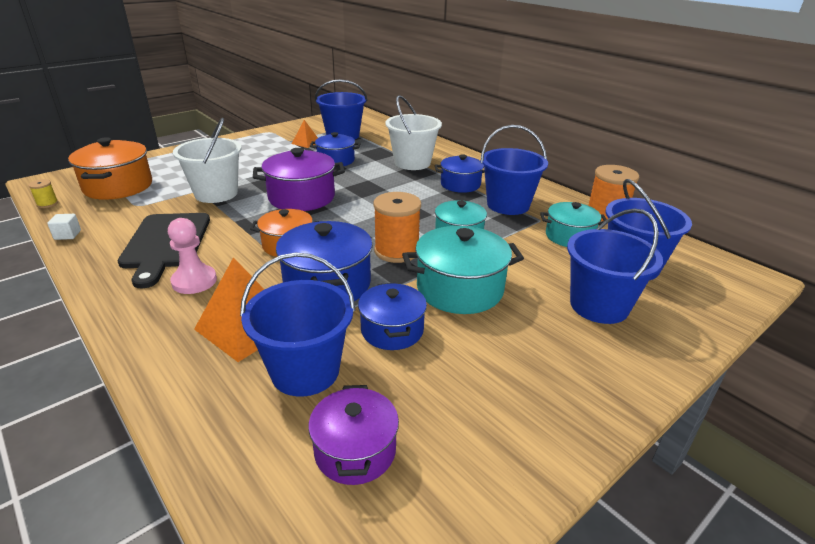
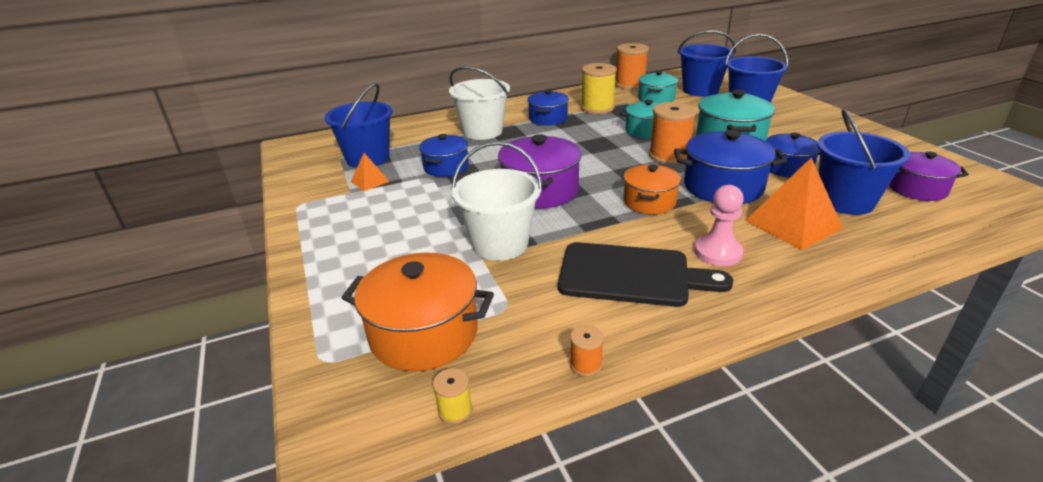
camera: 70 degrees left, 0 degrees up
white cube [47,214,81,240] -> orange spool [570,325,604,376]
blue bucket [481,125,548,215] -> yellow spool [581,63,617,114]

